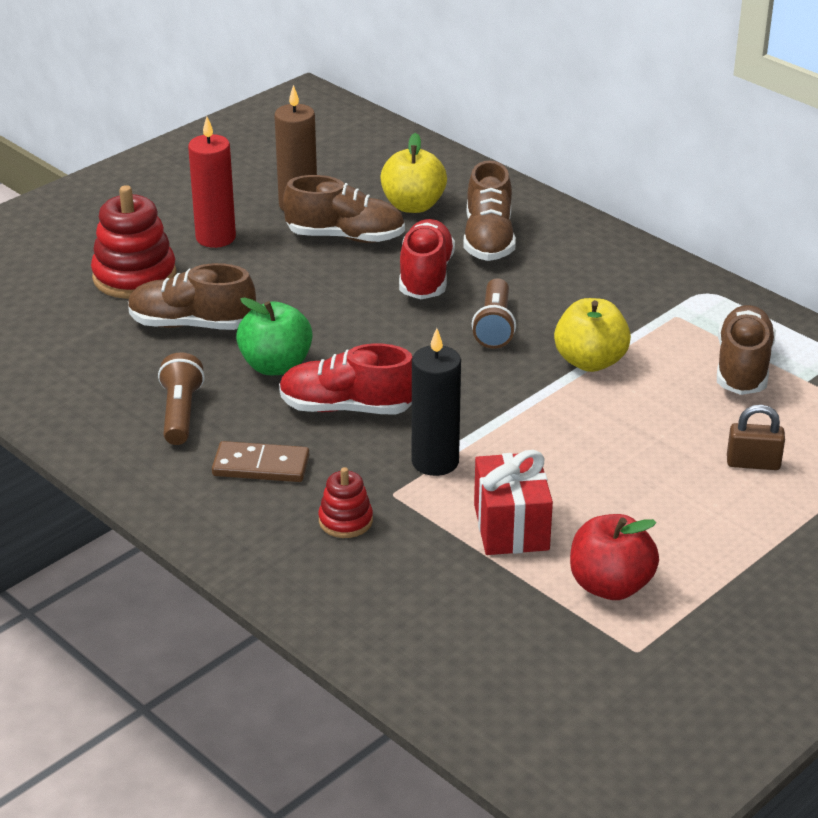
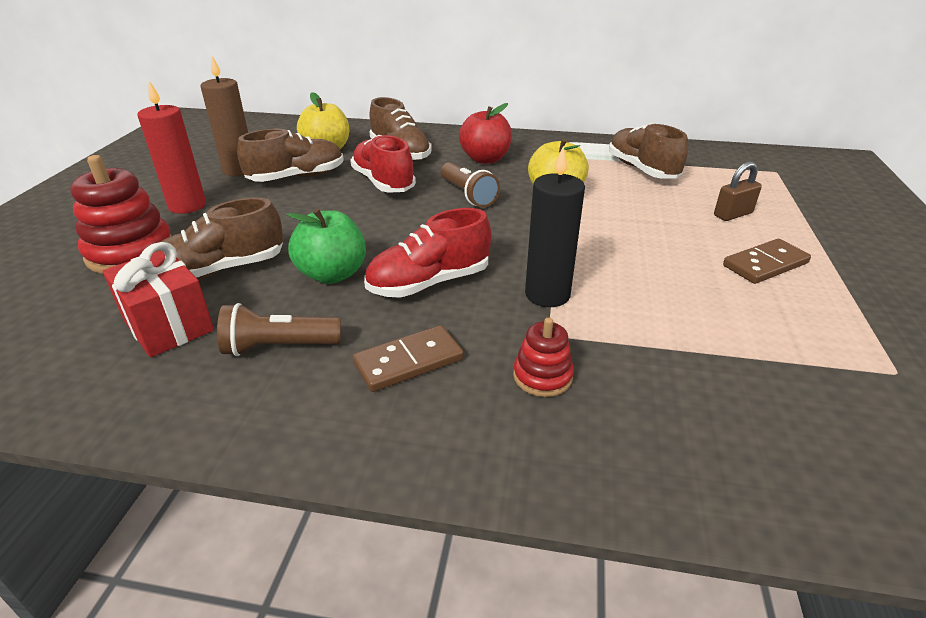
camera: 35 degrees left, 0 degrees up
brown flashlight [158,352,205,445] -> brown flashlight turned 60 degrees counterclockwise [217,303,341,356]
red gift [474,450,553,555] -> red gift moved to [102,242,214,358]
red apple [570,514,659,600] -> red apple moved to [459,103,512,164]
none -> brown domino [723,239,811,284]

